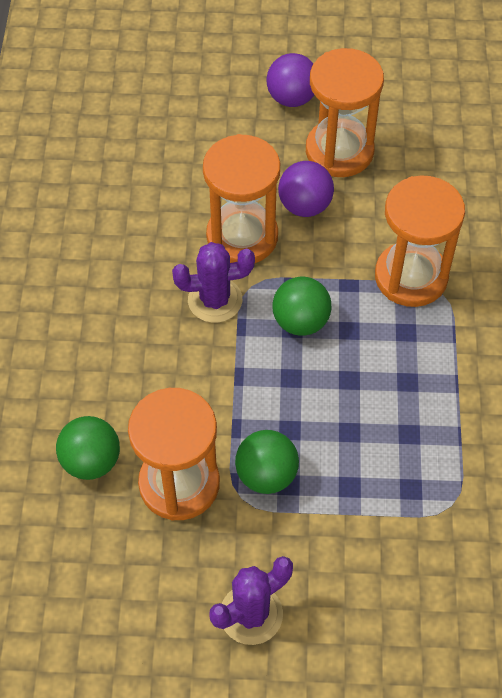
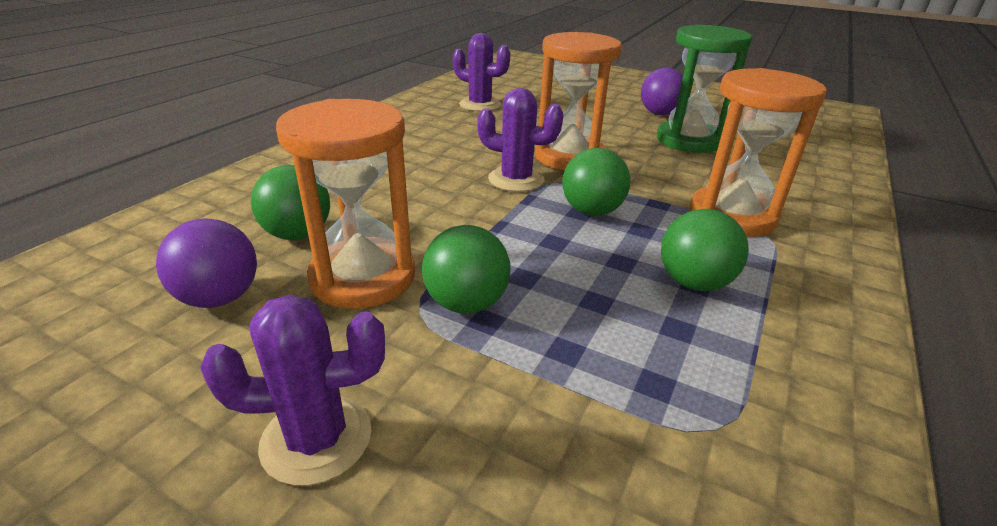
camera: 25 degrees right, 25 degrees down
purple ball [278,161,334,217] -> purple ball moved to [156,219,257,308]
orange hourglass [306,48,384,177] -> green hourglass [657,24,752,153]
none -> purple cactus [453,33,510,112]
none -> green ball [661,209,749,291]

